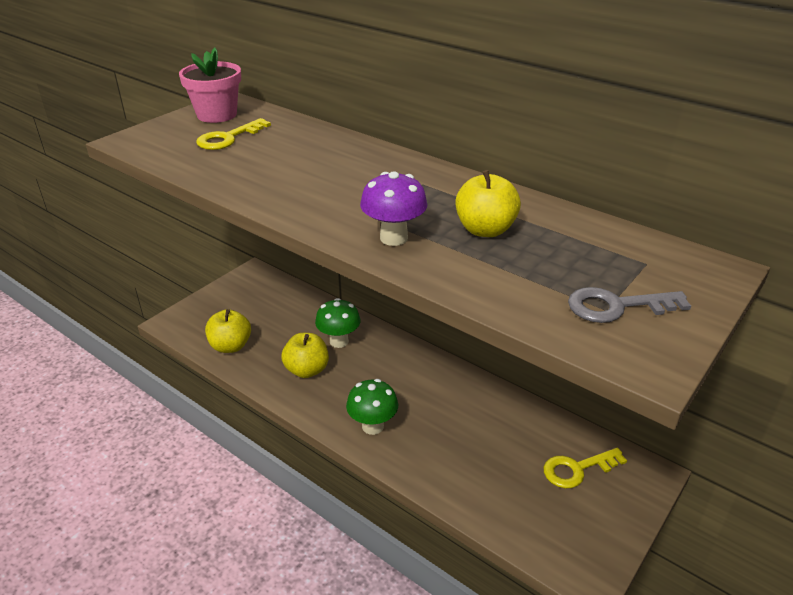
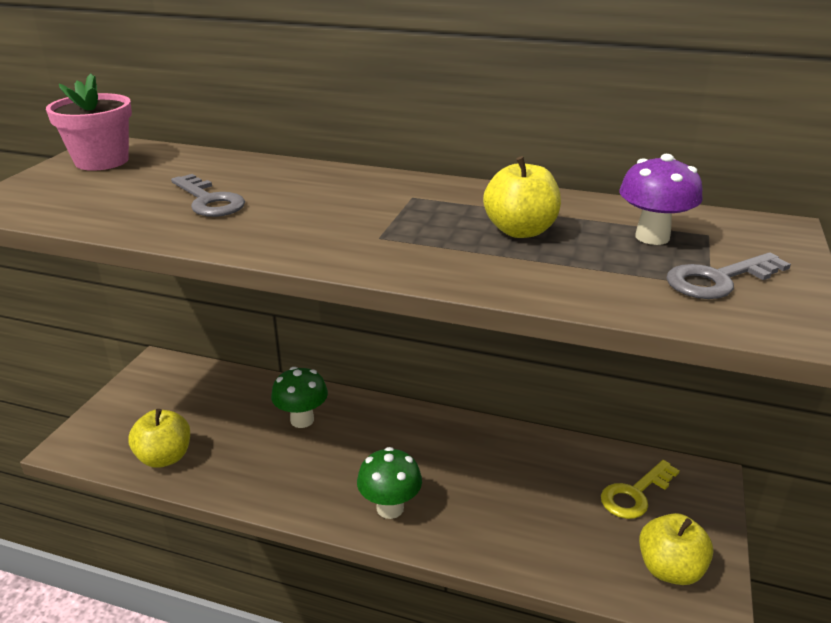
camera: 20 degrees left, 5 degrees down
yellow key [196,118,271,150] -> none
yellow apple [281,333,329,378] -> yellow apple moved to [639,513,713,585]
purple mushroom [360,171,428,246] -> purple mushroom moved to [619,154,703,245]
none -> grey key [171,174,245,217]

